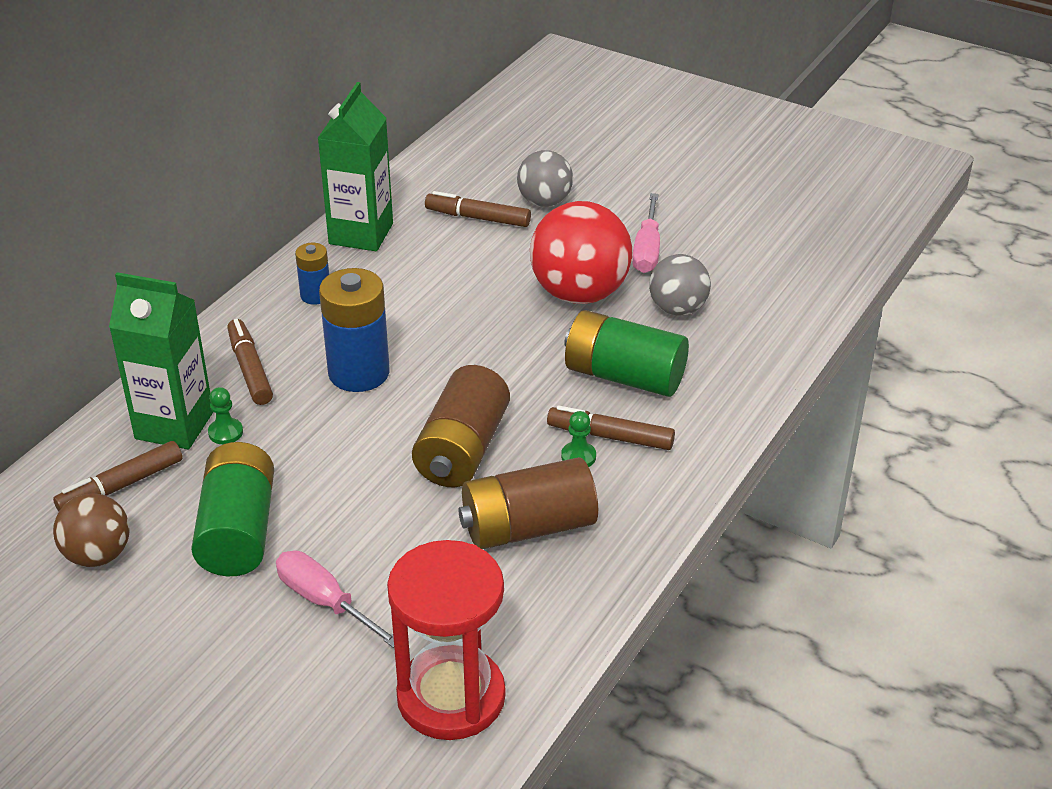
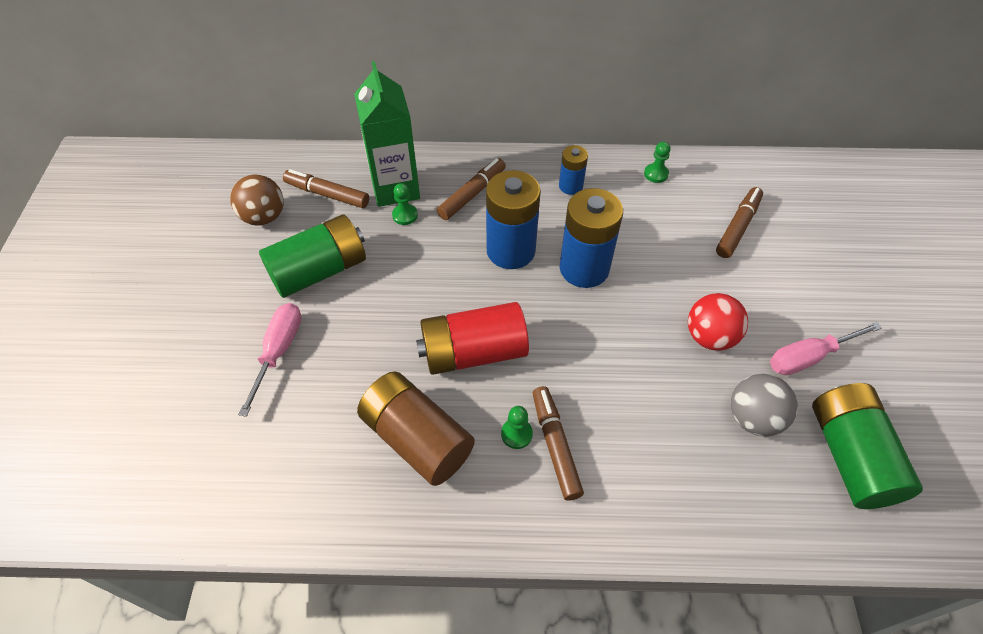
camera: 60 degrees right, 15 degrees up
green carton [318,82,393,251] -> green pawn [644,142,671,183]
red hourglass [387,540,506,740] -> none
brown battery [412,365,510,487] -> red battery [416,302,529,375]
brown marker [425,191,531,227] -> brown marker turned 45 degrees clockwise [716,187,763,258]
grey ball [517,150,573,207] -> none
red ball [530,201,632,304] -> red ball [688,293,748,351], size x0.60
green battery [564,310,689,397] -> green battery moved to [812,383,923,509]
none -> blue battery [560,188,623,288]

